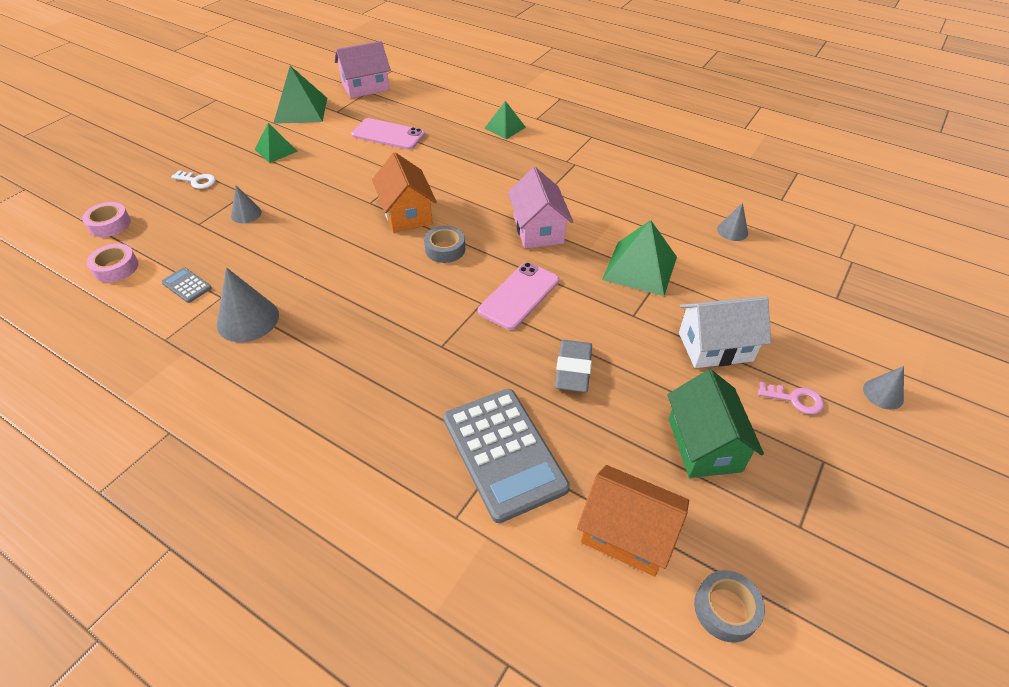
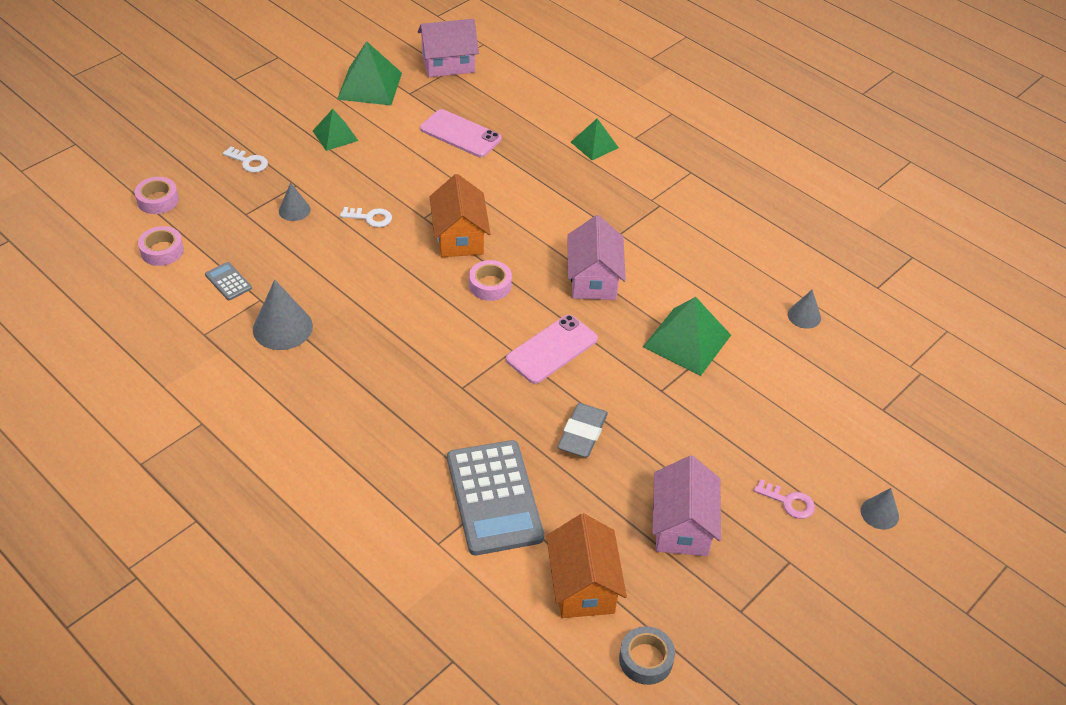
camera: 10 degrees right, 0 degrees up
grey tape [424,226,465,263] -> pink tape [469,260,512,301]
orange house [577,465,689,576] -> orange house turned 45 degrees clockwise [546,513,627,618]
green house [667,369,764,478] -> pink house [652,456,721,556]
white house [679,297,771,368] -> none
none -> white key [340,207,392,227]

